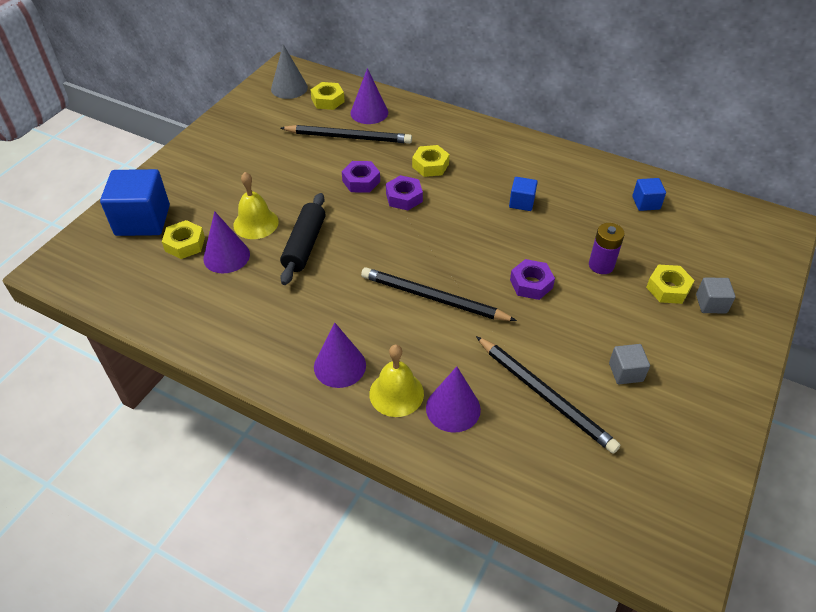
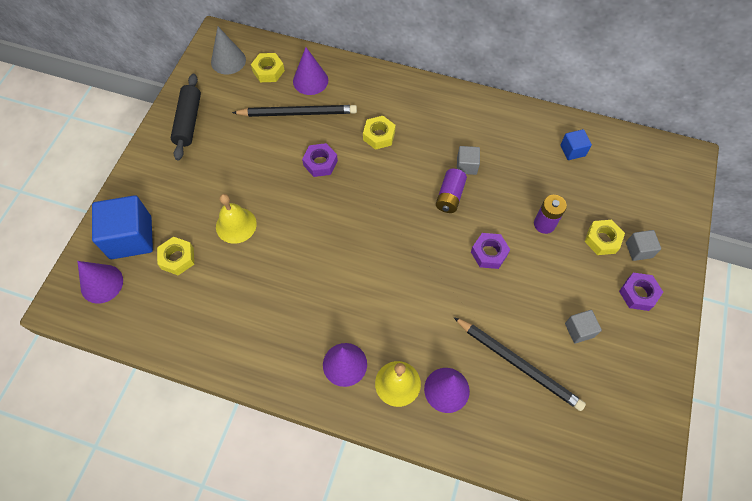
camera: 10 degrees left, 15 degrees up
purple cone [203,211,250,273] -> purple cone moved to [77,261,123,304]
black rolling pin [280,193,325,285] -> black rolling pin moved to [171,74,201,160]
black pencil [361,267,517,321] -> none
purple nut [386,175,423,211] -> purple nut moved to [619,273,663,311]
blue cube [509,177,538,211] -> grey cube [457,146,480,175]
none -> purple battery [436,169,467,213]

